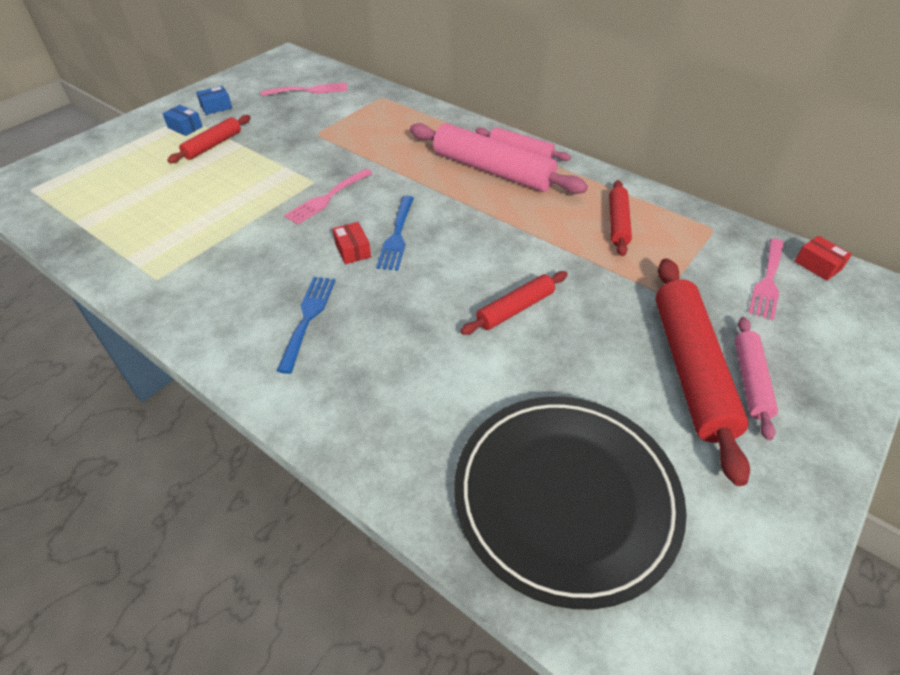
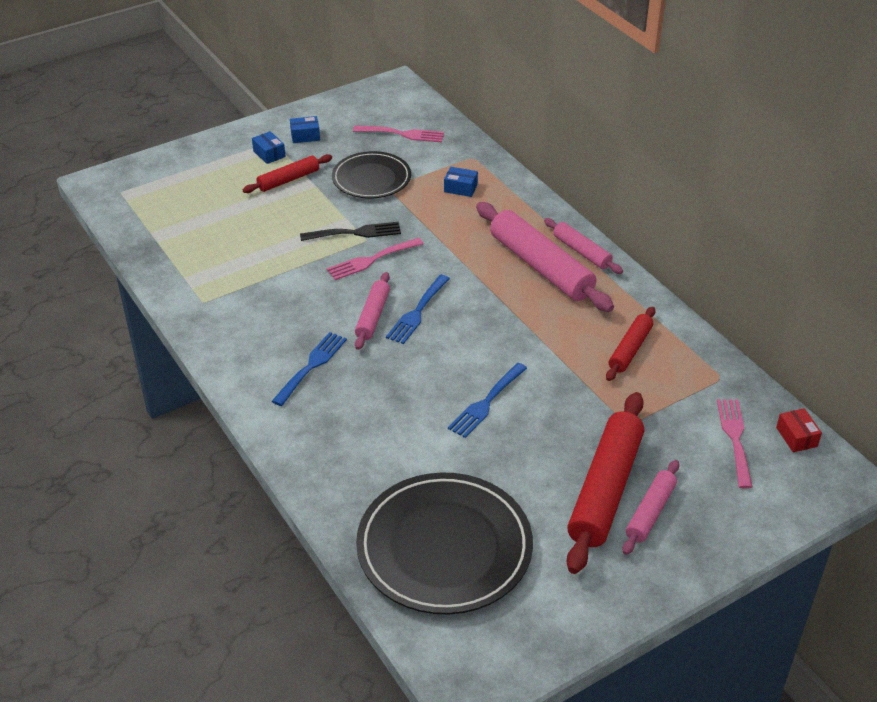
camera: 20 degrees right, 5 degrees down
red box [332,222,371,264] -> pink rolling pin [355,272,390,350]
red rolling pin [460,271,568,335] -> blue fork [448,363,527,438]
pink fork [748,238,784,320] -> pink fork turned 135 degrees clockwise [717,399,752,489]
none -> black fork [300,222,401,241]
none -> black plate [332,151,411,199]
none -> blue box [444,167,478,197]

